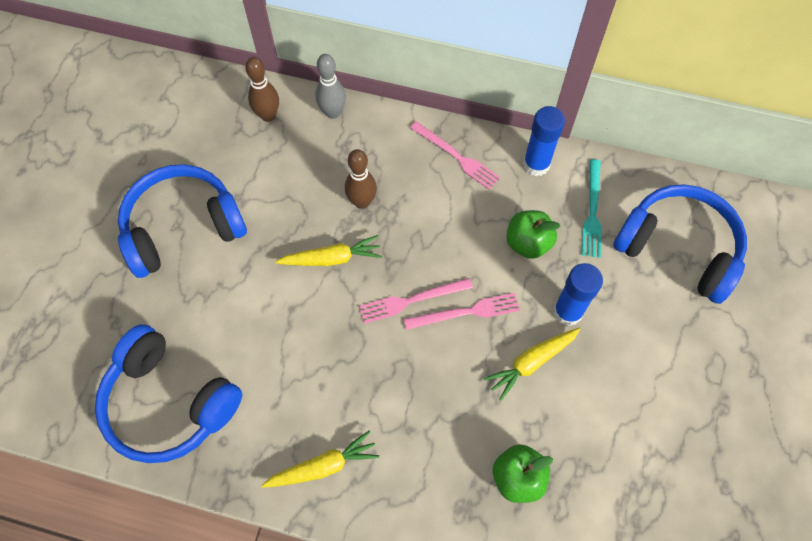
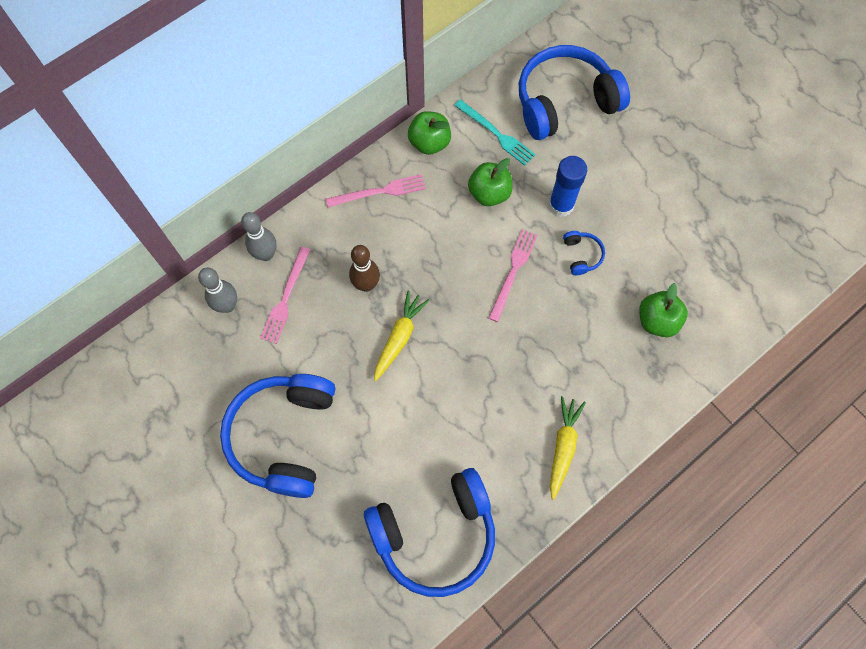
camera: 55 degrees left, 5 degrees up
brown bowling pin [245,57,279,122] -> grey bowling pin [198,268,237,313]
pink fork [359,278,473,324] -> pink fork moved to [260,247,310,344]
yellow carrot [484,328,580,401] -> blue headphones [563,231,605,275]
blue glue stick [523,106,565,176] -> green apple [408,111,451,155]

